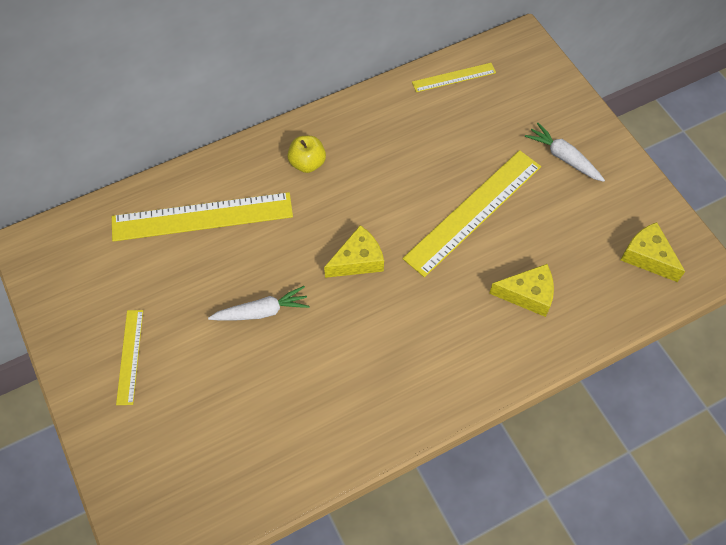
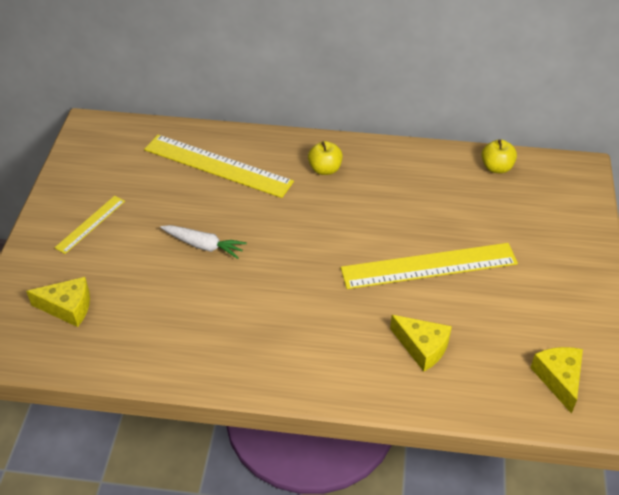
camera: 35 degrees right, 15 degrees down
yellow cheese [324,225,384,278] -> yellow cheese moved to [26,277,90,327]
yellow ruler [412,63,496,92] -> yellow apple [481,139,517,173]
white carrot [525,123,605,182] -> none

